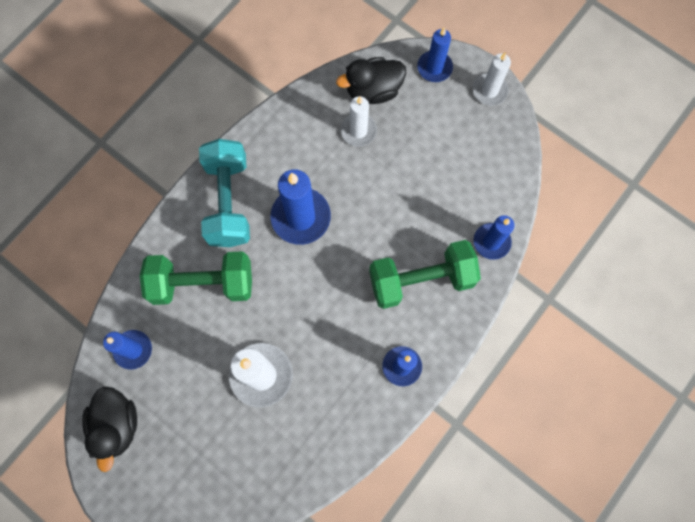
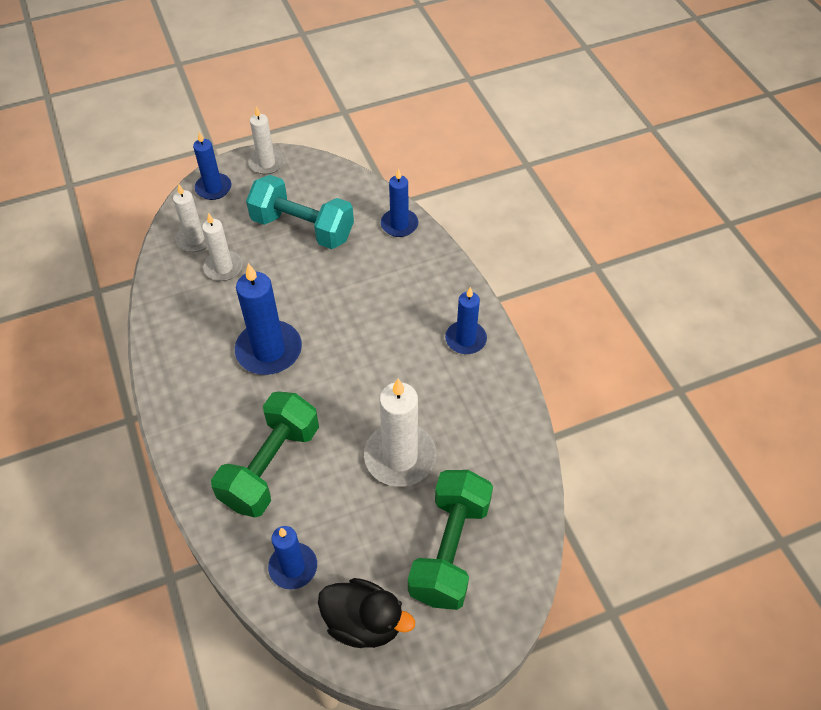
camera: 60 degrees left, 20 degrees down
turquoise dumbbell [199,139,250,247] -> turquoise dumbbell moved to [246,175,354,249]
black duck [336,57,406,104] -> white candle [173,184,207,252]
green dumbbell [369,240,481,309] -> green dumbbell moved to [408,470,493,610]

